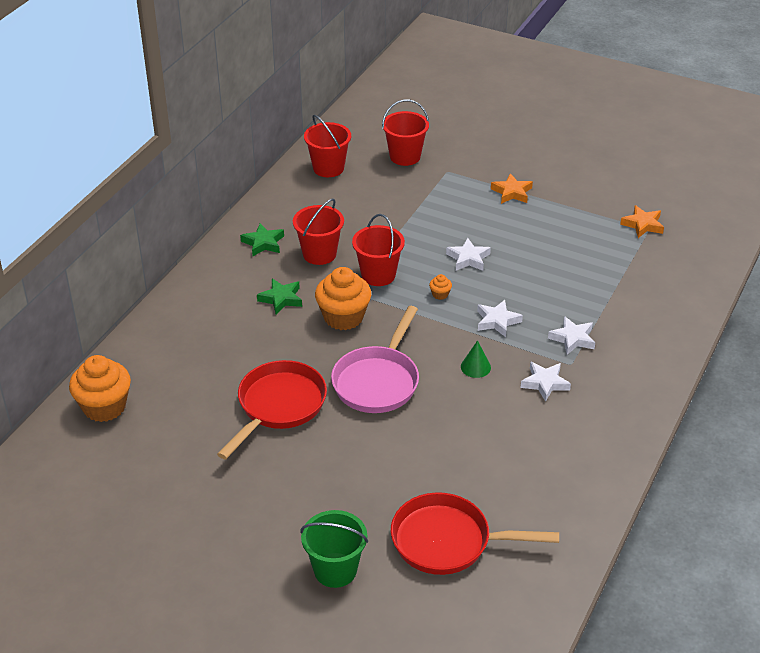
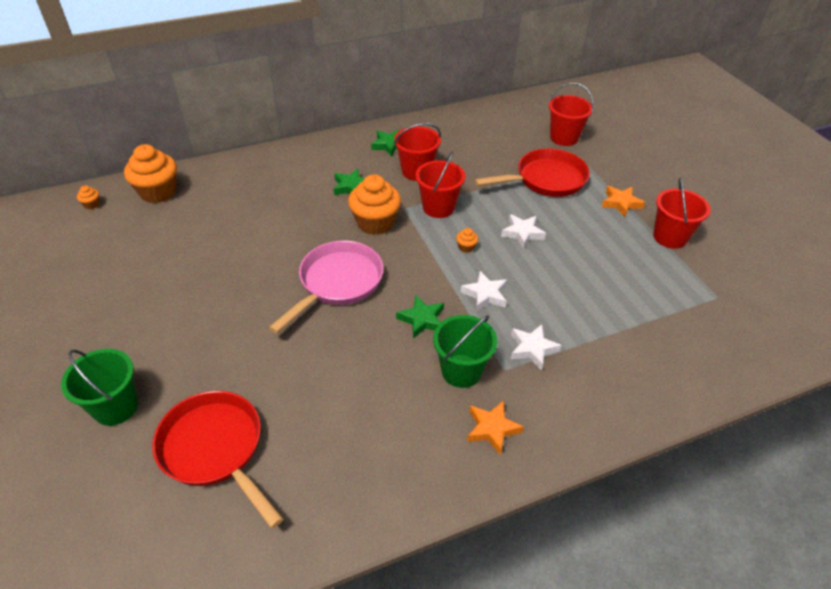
camera: 40 degrees right, 5 degrees up
red pan [217,360,327,459] -> red pan moved to [475,148,590,197]
red bucket [304,114,351,177] -> red bucket moved to [653,178,711,249]
pink pan [331,306,419,413] -> pink pan turned 150 degrees clockwise [269,241,383,334]
green cone [461,340,491,378] -> green star [396,295,444,339]
white star [520,361,571,402] -> green bucket [433,315,497,388]
orange star [620,205,664,238] -> orange star moved to [467,400,524,456]
none -> orange cupcake [77,185,100,209]

